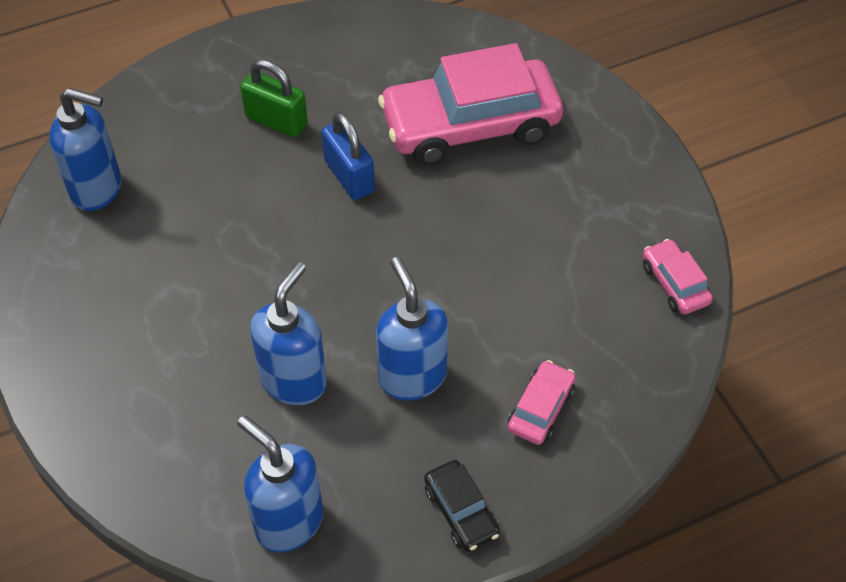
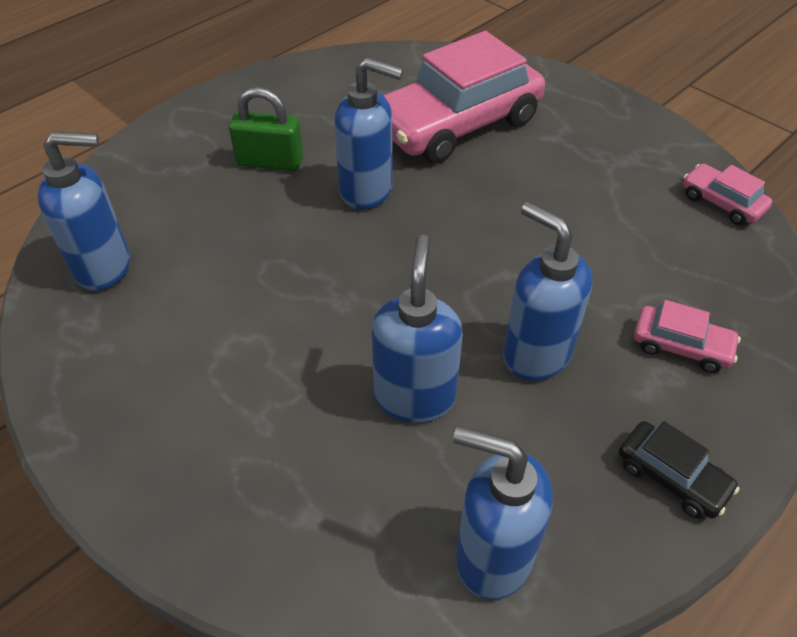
camera: 20 degrees left, 5 degrees down
blue padlock [322,112,375,200] -> blue soap dispenser [334,57,403,210]
pink car [508,360,576,445] -> pink car turned 105 degrees clockwise [634,300,741,373]

